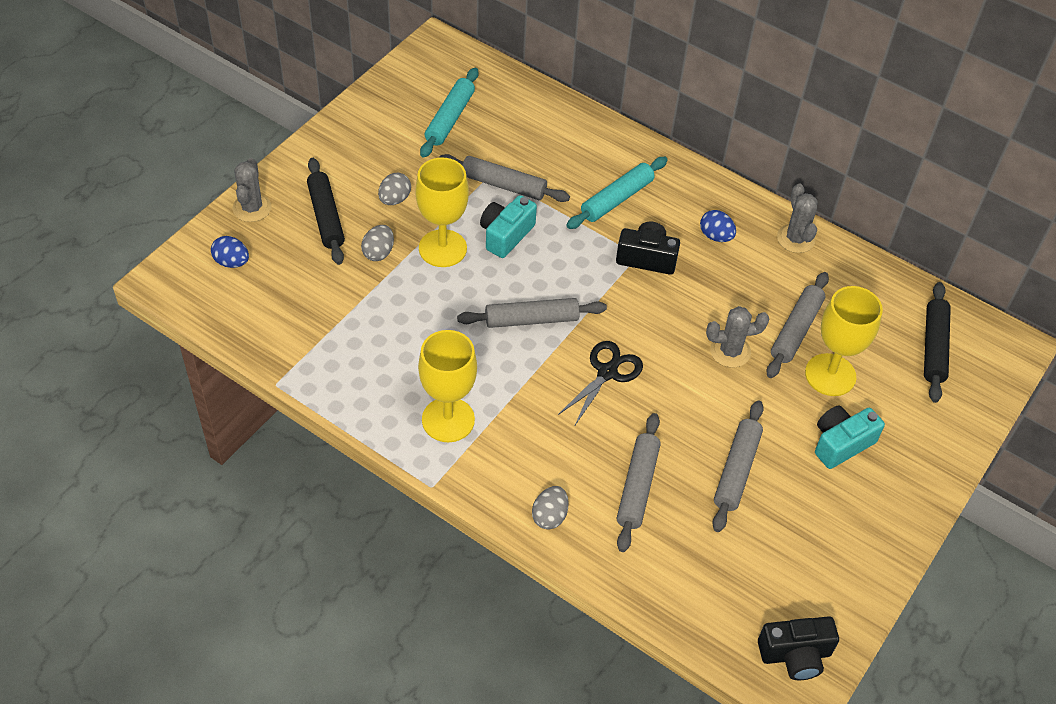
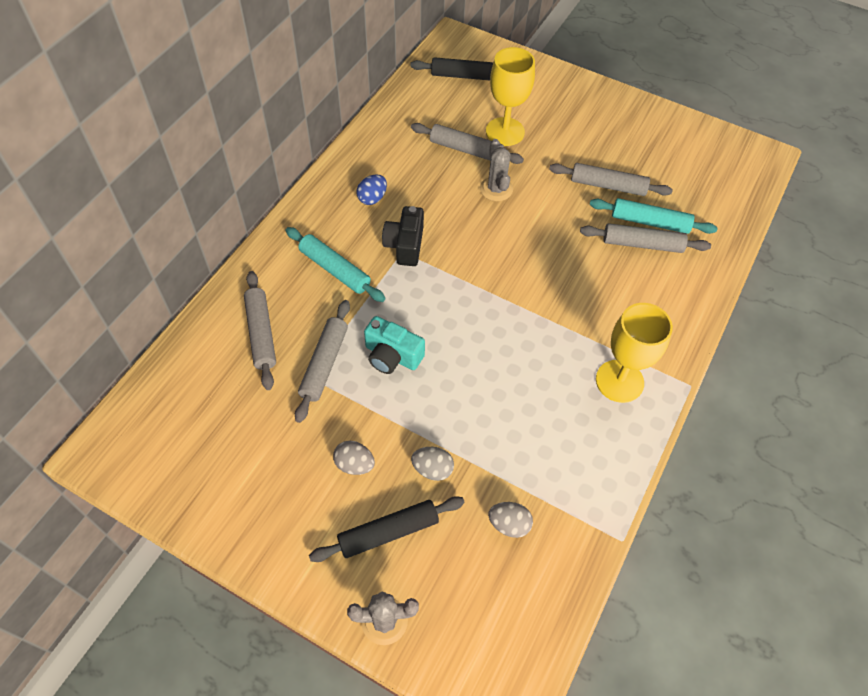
camera: 95 degrees left, 5 degrees up
blue egg [211,236,249,268] -> none
yellow goblet [415,158,469,267] -> none
turquoise rolling pin [420,68,478,158] -> turquoise rolling pin moved to [590,198,718,234]
grey rolling pin [457,298,607,328] -> grey rolling pin moved to [244,271,276,390]
grey egg [532,486,569,530] -> grey egg moved to [488,502,533,538]
black scissors [558,341,643,425] -> none
black camera [758,616,839,680] -> none
grey cactus [777,183,817,253] -> none
turquoise camera [815,406,885,469] -> none

